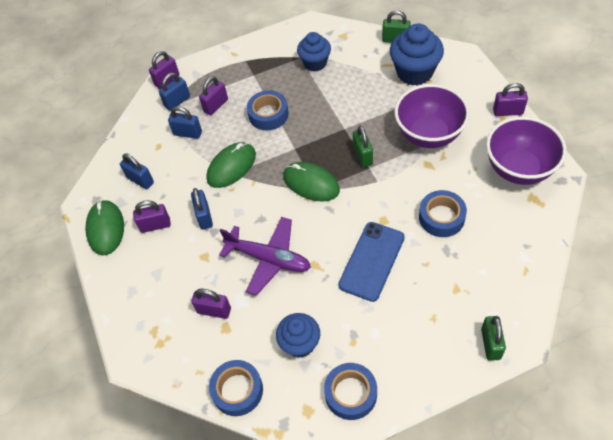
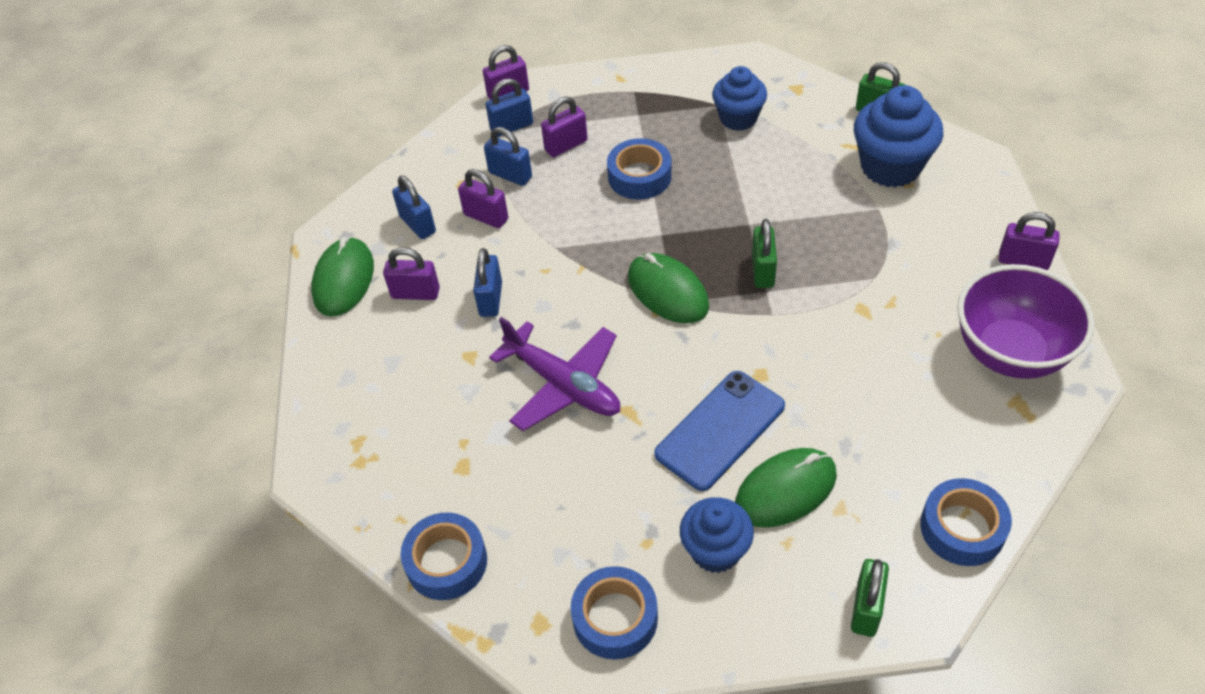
camera: 15 degrees right, 5 degrees down
purple padlock [191,289,231,319] -> purple padlock moved to [458,169,508,228]
green mouse [206,142,256,188] -> green mouse moved to [735,448,837,528]
blue cupcake [276,313,320,358] -> blue cupcake moved to [680,497,754,573]
purple bowl [394,84,470,148] -> none
blue tape [419,190,467,237] -> blue tape moved to [920,478,1012,566]

